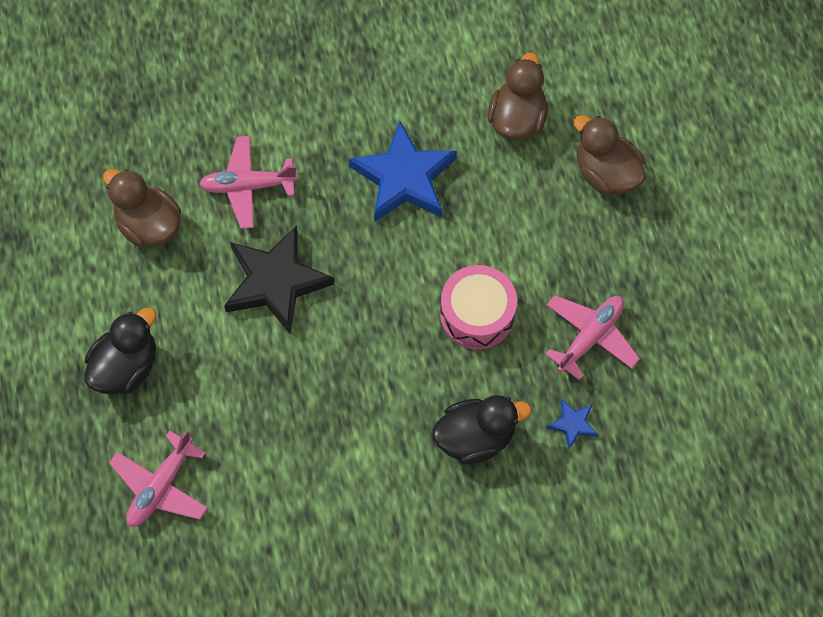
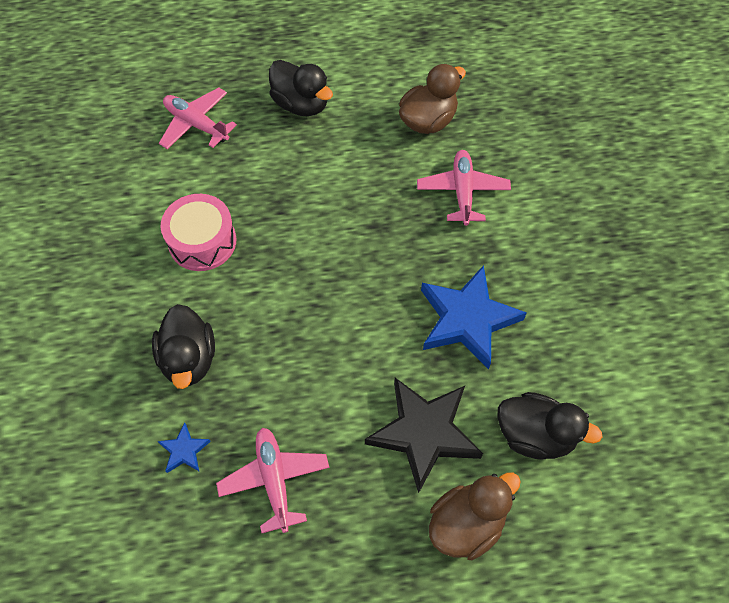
camera: 95 degrees right, 5 degrees down
black star [224,225,334,334] -> black star moved to [365,378,483,493]
pink drum [440,265,517,350] -> pink drum moved to [161,194,236,271]
brown duck [488,53,548,141] -> black duck [497,392,602,460]
pink plane [545,295,640,380] -> pink plane turned 150 degrees counterclockwise [216,428,329,533]

